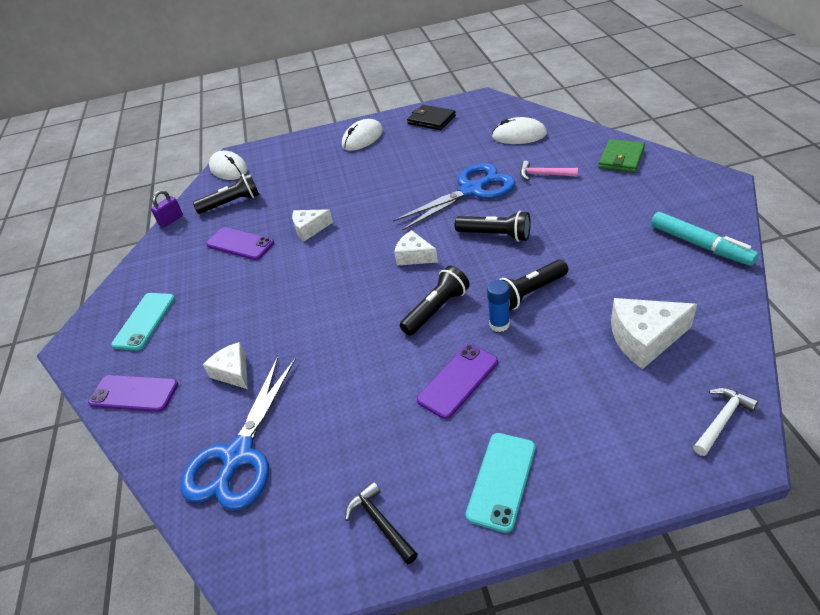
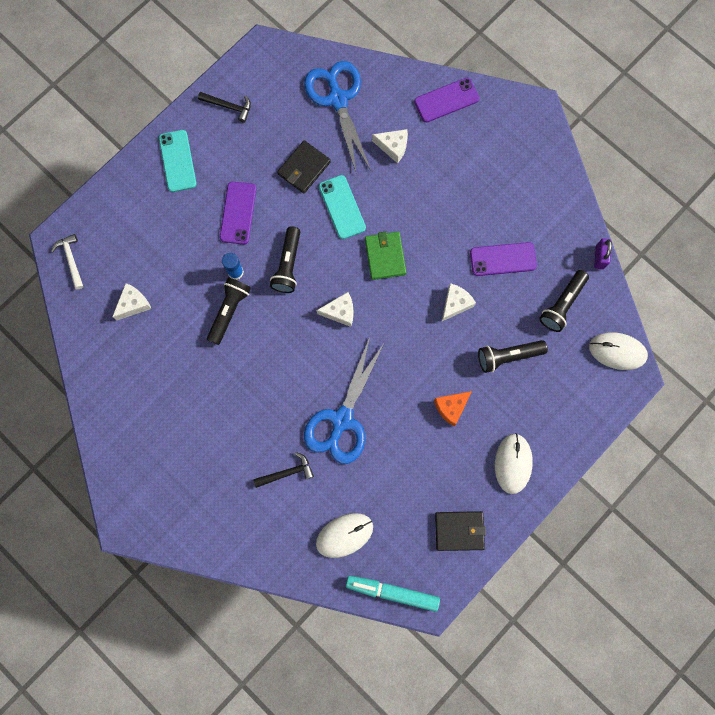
camera: 140 degrees right, 35 degrees up
turquoise phone [111,293,175,351] -> turquoise phone moved to [319,175,366,239]
black flashlight [455,211,531,242] -> black flashlight moved to [478,340,548,373]
pink hammer [520,161,578,180] -> black hammer [253,452,314,488]
green wallet [599,139,645,173] -> green wallet moved to [365,232,407,280]
white cheese [611,298,697,369] -> white cheese [112,283,151,320], size x0.64
turquoise marker [651,212,759,266] -> turquoise marker moved to [346,576,440,612]
white hammer [693,388,758,456] -> white hammer turned 150 degrees clockwise [51,234,83,290]
none -> black wallet [277,140,331,193]
none -> orange cheese [434,391,472,426]

